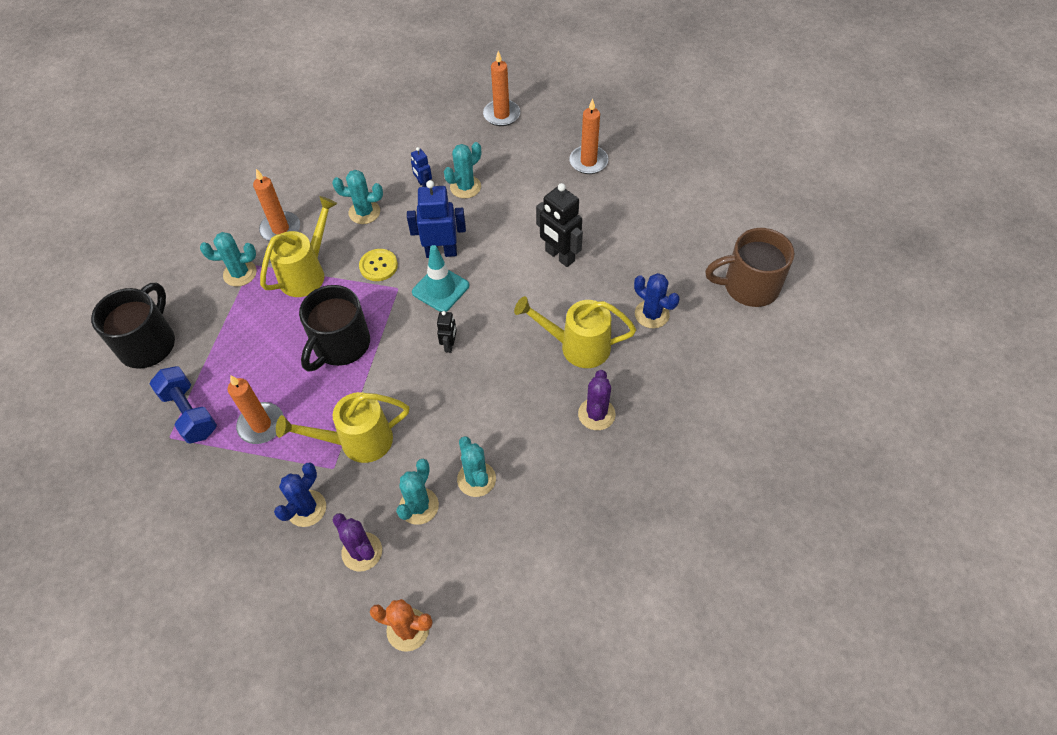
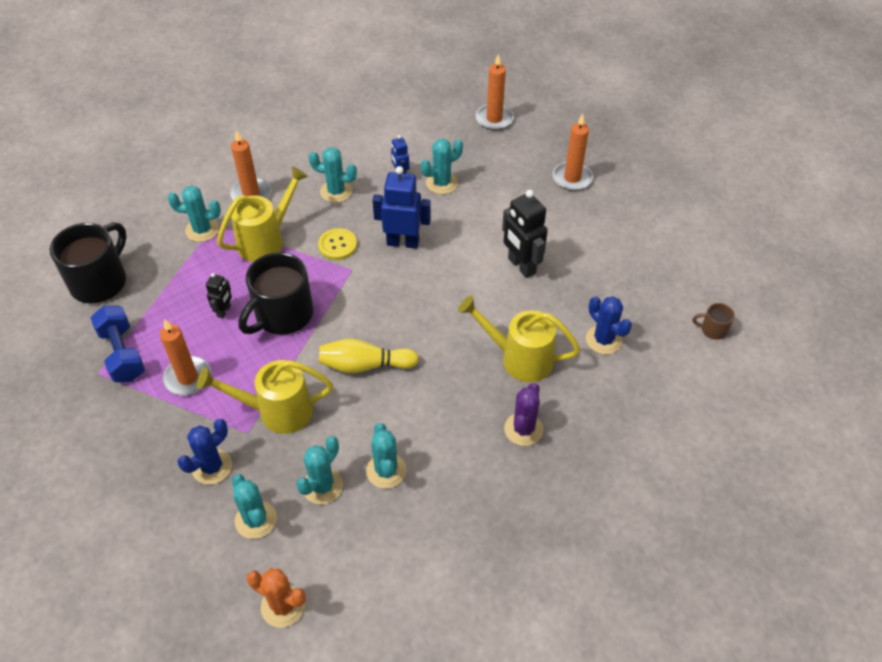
camera: 10 degrees right, 5 degrees down
purple cactus [332,513,382,572] -> turquoise cactus [232,474,277,539]
turquoise traffic cone [412,245,469,312] -> none
black robot [437,311,457,353] -> black robot moved to [206,273,232,319]
brown mug [705,228,795,307] -> brown mug [692,303,735,340], size x0.45
none -> yellow bowling pin [319,338,419,373]

